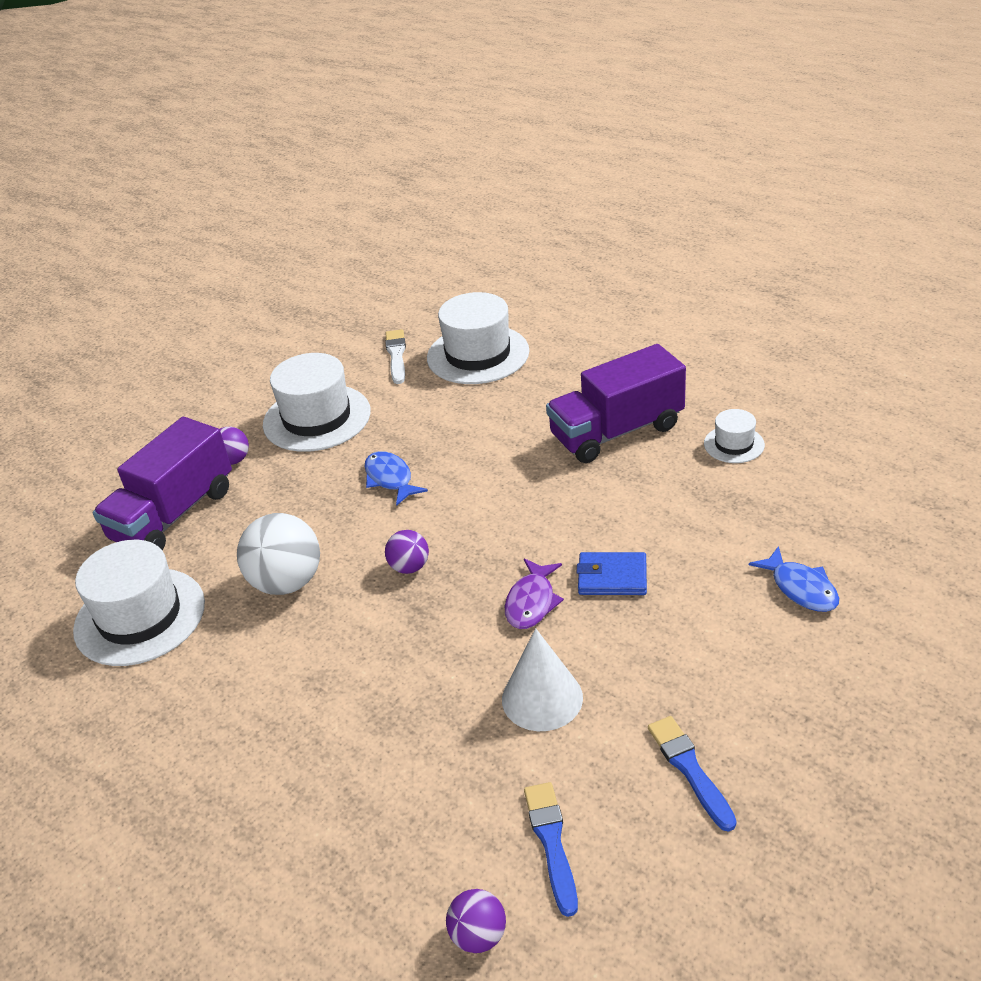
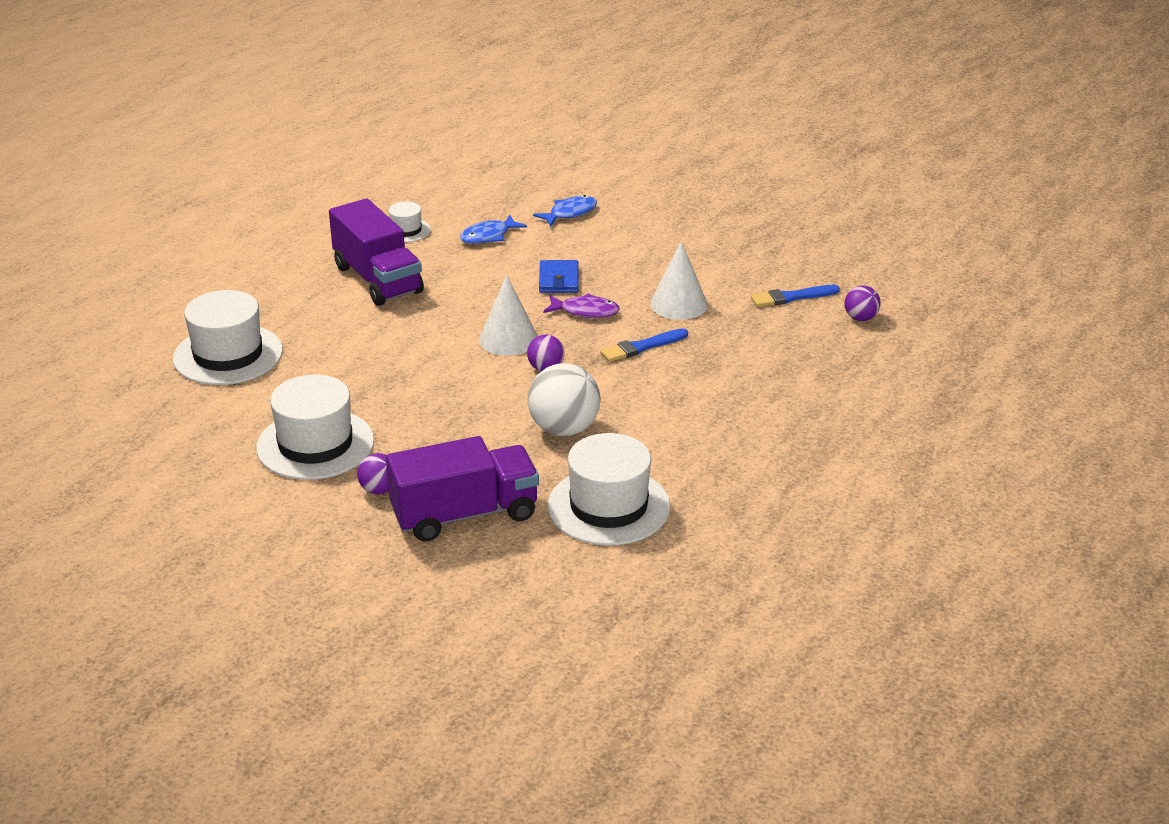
camera: 100 degrees left, 5 degrees down
purple truck [93,417,232,550] -> purple truck turned 45 degrees counterclockwise [386,436,539,542]
blue fish [364,451,428,506] -> blue fish moved to [460,215,527,244]
white brush [385,329,406,384] -> none
blue brush [648,716,737,832] -> blue brush moved to [600,328,688,362]
none -> white cone [479,275,538,356]

